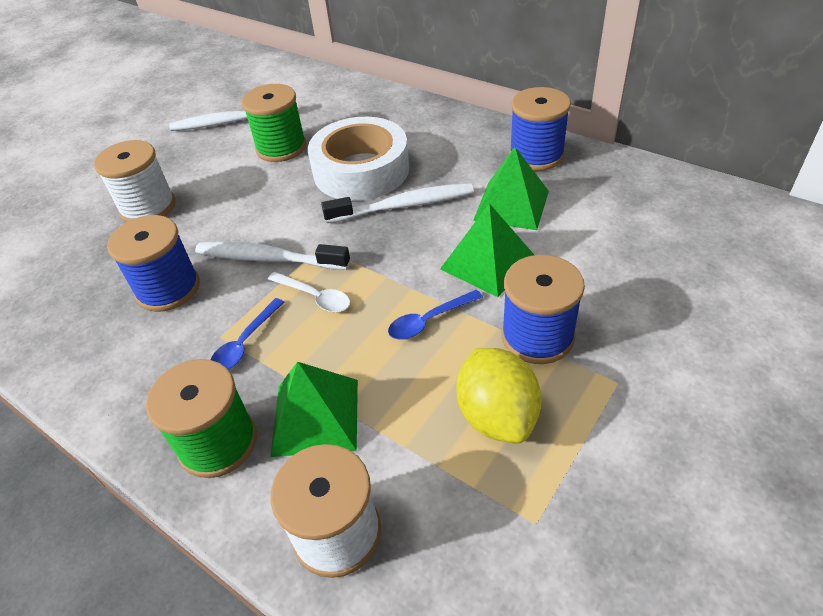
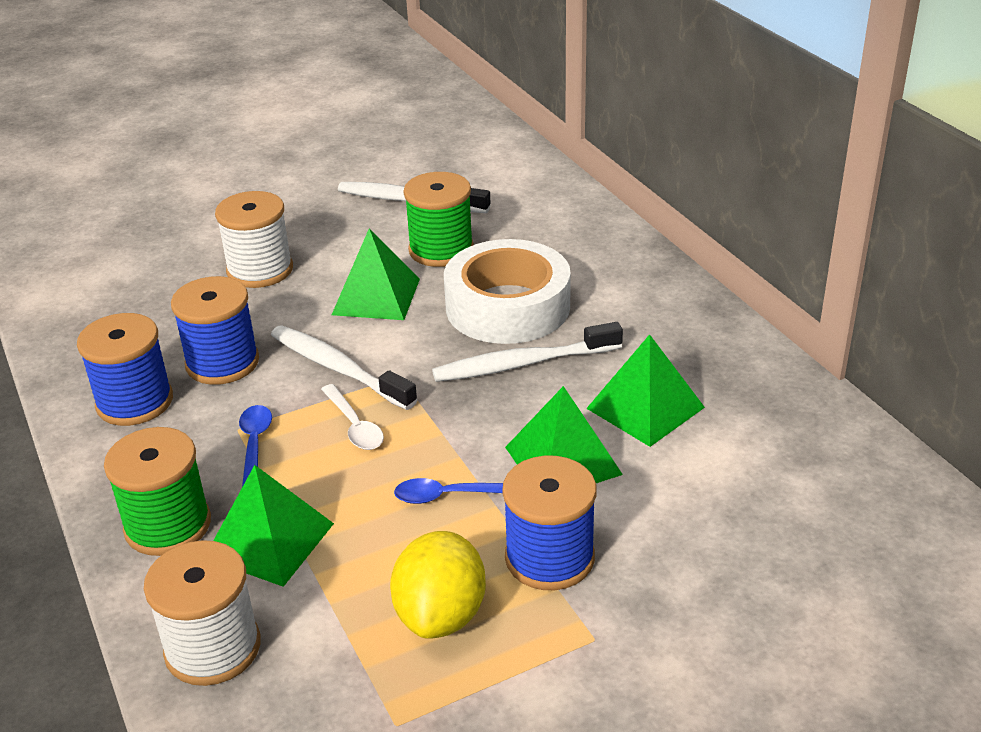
camera: 25 degrees right, 10 degrees down
blue spoon [211,298,285,370] -> blue spoon turned 120 degrees clockwise [239,405,272,487]
white toothbrush [321,183,474,223] -> white toothbrush turned 150 degrees clockwise [432,322,623,382]
blue spool [509,87,571,171] -> blue spool moved to [77,313,173,426]
none -> green pyramid [332,228,420,320]

